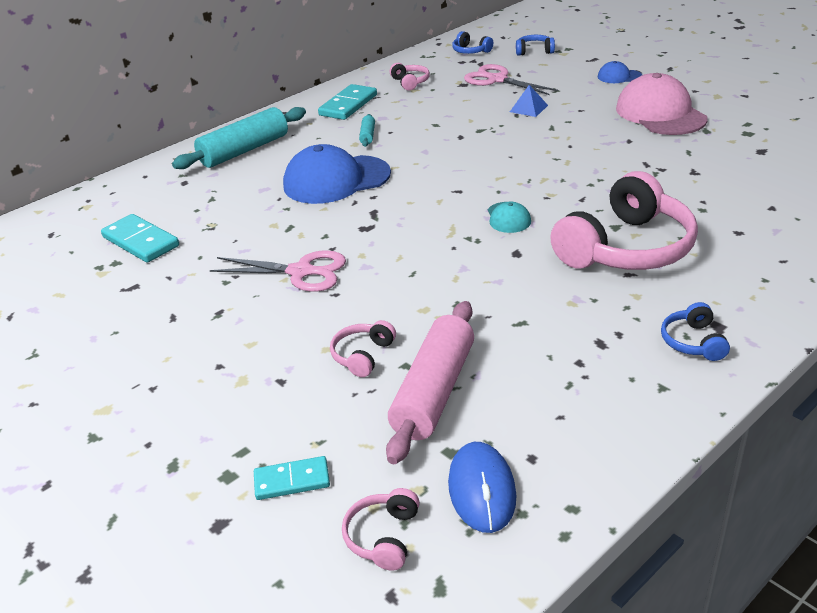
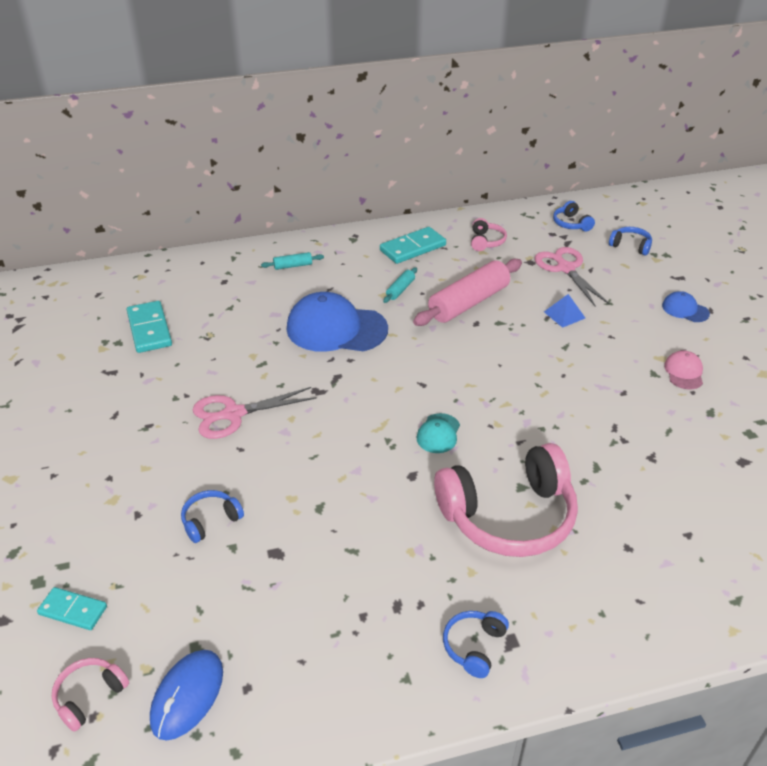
camera: 25 degrees right, 5 degrees up
turquoise rolling pin [172,107,306,169] -> turquoise rolling pin [261,252,324,270], size x0.44
pink scissors [210,250,346,292] -> pink scissors turned 120 degrees clockwise [193,387,317,439]
pink headphones [330,320,396,377] -> blue headphones [181,490,244,543]
pink rolling pin [386,301,474,464] -> pink rolling pin moved to [413,259,522,326]
pink cap [616,73,708,135] -> pink cap [664,350,703,389], size x0.47

